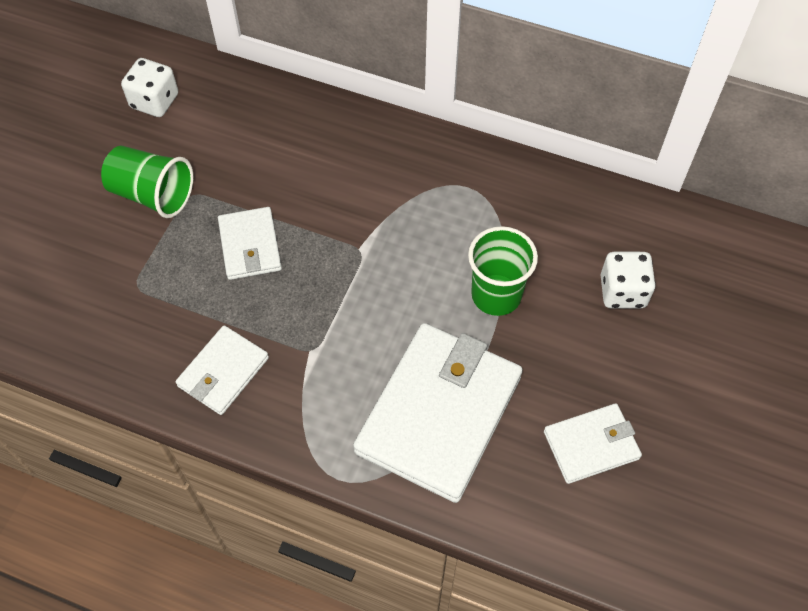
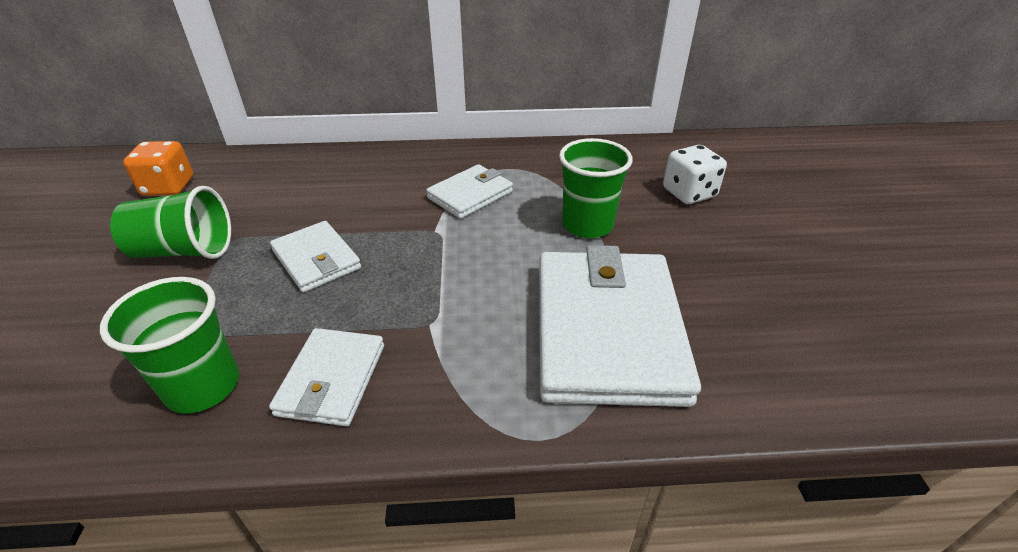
camera: 25 degrees left, 20 degrees down
white dice [121,58,178,117] -> orange dice [123,141,193,196]
white wallet [544,403,642,484] -> white wallet moved to [426,164,513,219]
none -> green cup [100,277,239,414]

